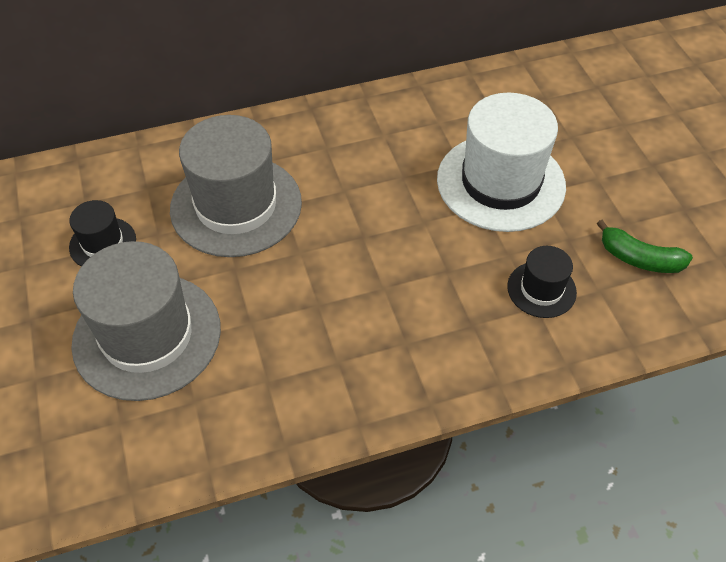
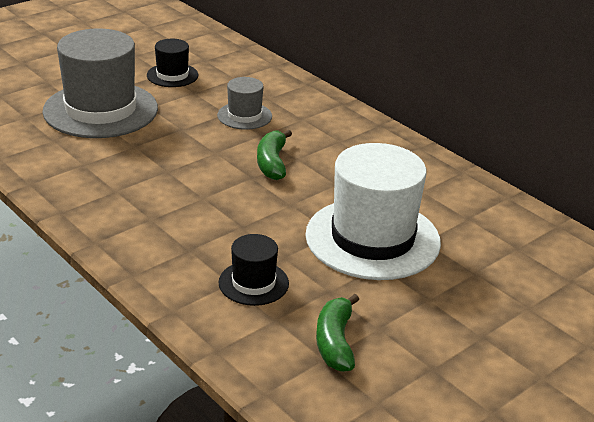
camera: 65 degrees right, 20 degrees down
grey hat [170,115,302,257] -> grey hat [217,77,272,130], size x0.49
none -> green banana [257,130,292,180]

